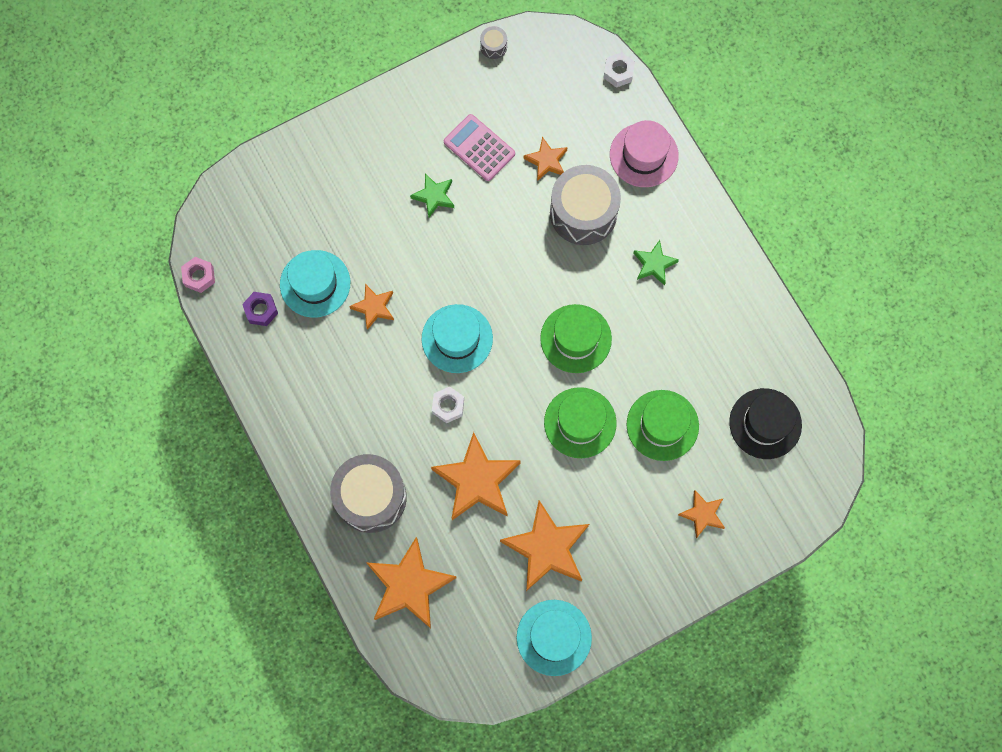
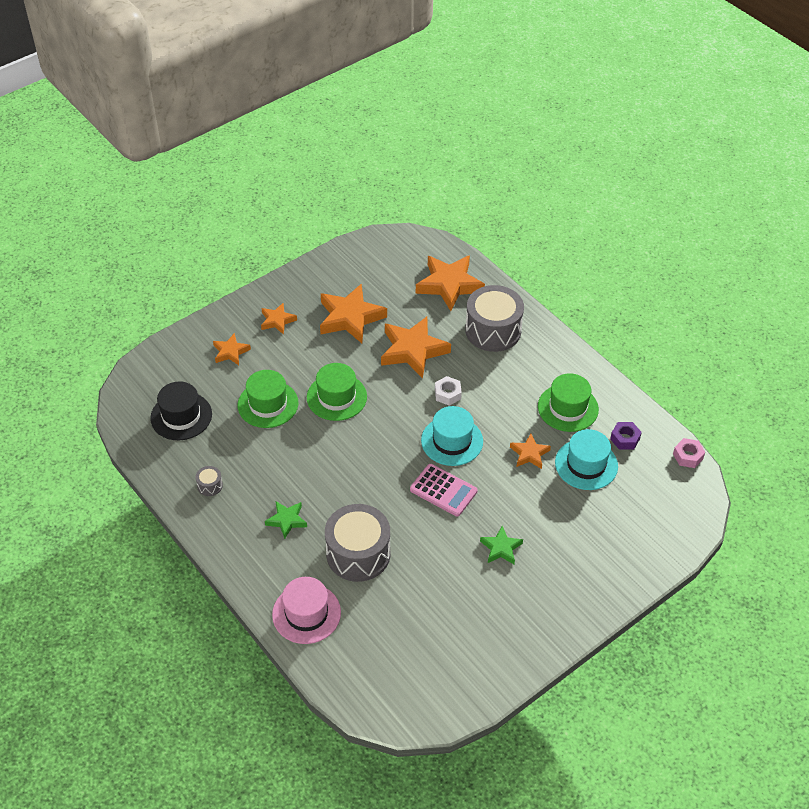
camera: 170 degrees right, 25 degrees down
pink calculator [444,114,515,181] -> pink calculator moved to [410,464,478,517]
grey drum [480,26,507,59] -> grey drum moved to [195,466,223,496]
turquoise hat [516,600,592,676] -> none
orange star [524,137,568,181] -> orange star moved to [261,303,297,335]
green hat [540,304,612,373] -> green hat moved to [538,373,599,432]
white nut [604,52,635,88] -> none

